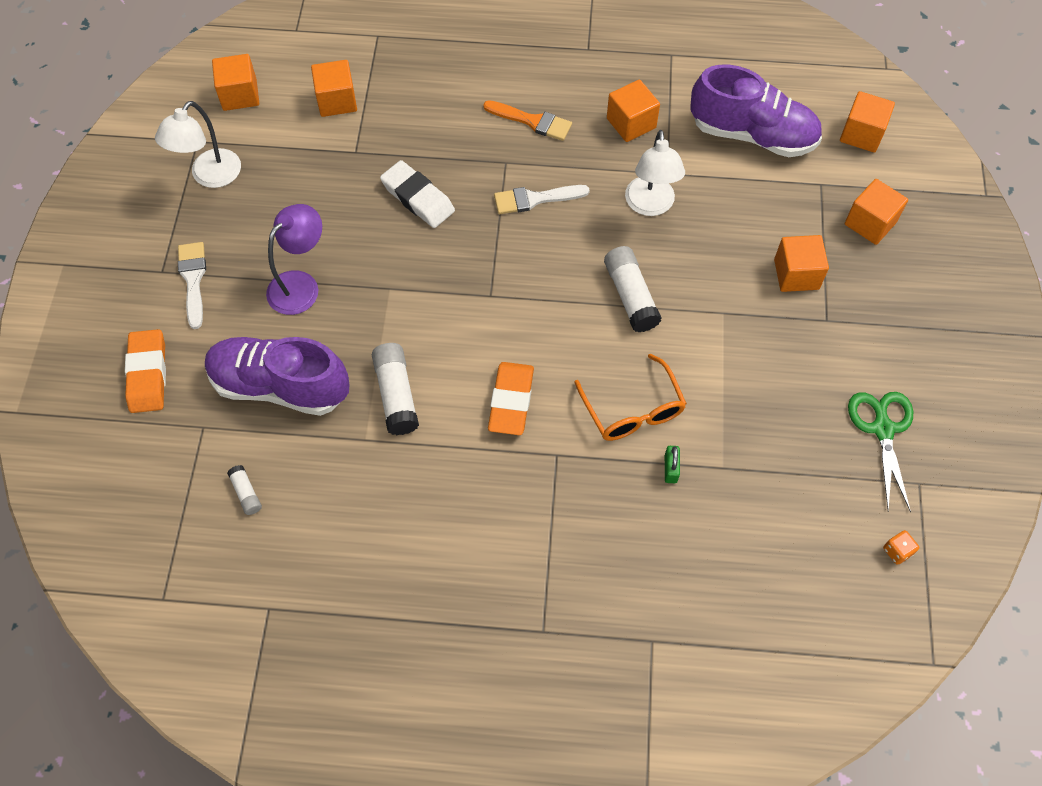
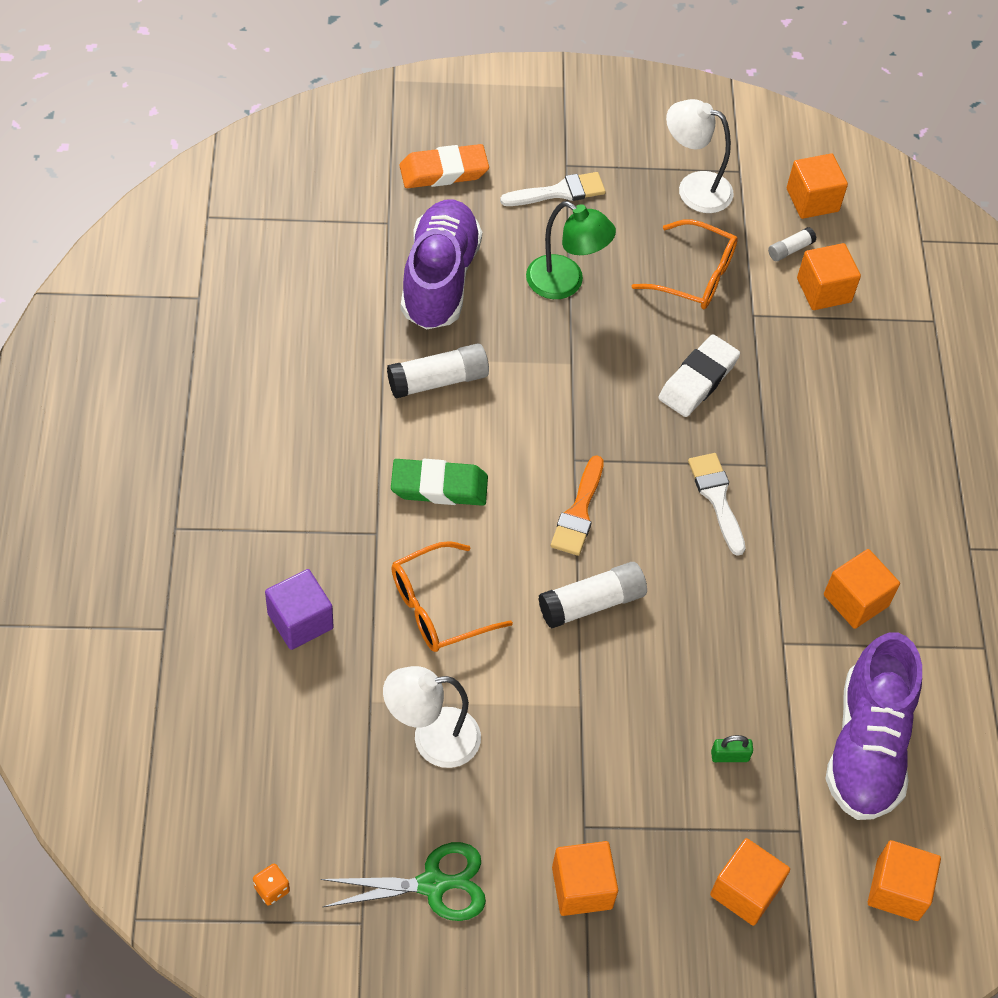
camera: 80 degrees right, 5 degrees down
white glue stick [227,465,262,515] -> white glue stick moved to [768,227,816,261]
purple lamp [266,204,322,315] -> green lamp [526,201,616,299]
orange brush [483,100,572,141] -> orange brush moved to [551,455,604,556]
orange eraser [488,362,534,435] -> green eraser [391,459,488,506]
white lamp [625,130,685,216] -> white lamp moved to [383,666,481,768]
green padlock [665,446,680,483] -> green padlock moved to [711,735,753,762]
orange cube [774,235,829,292] -> orange cube moved to [552,841,618,916]
none -> purple cube [265,569,334,650]
none -> orange glasses [632,219,738,309]

